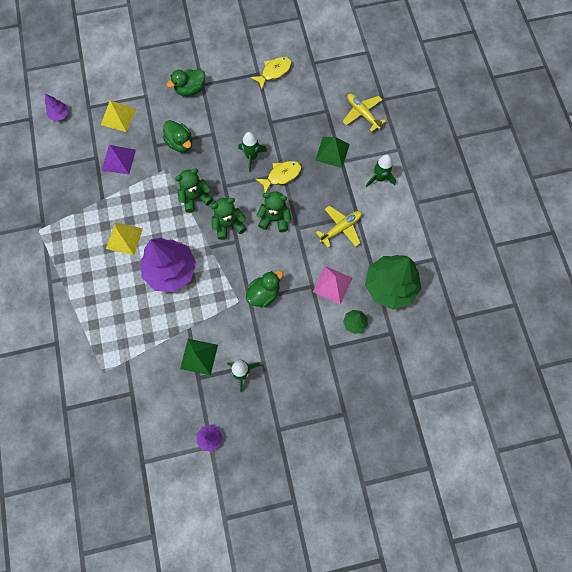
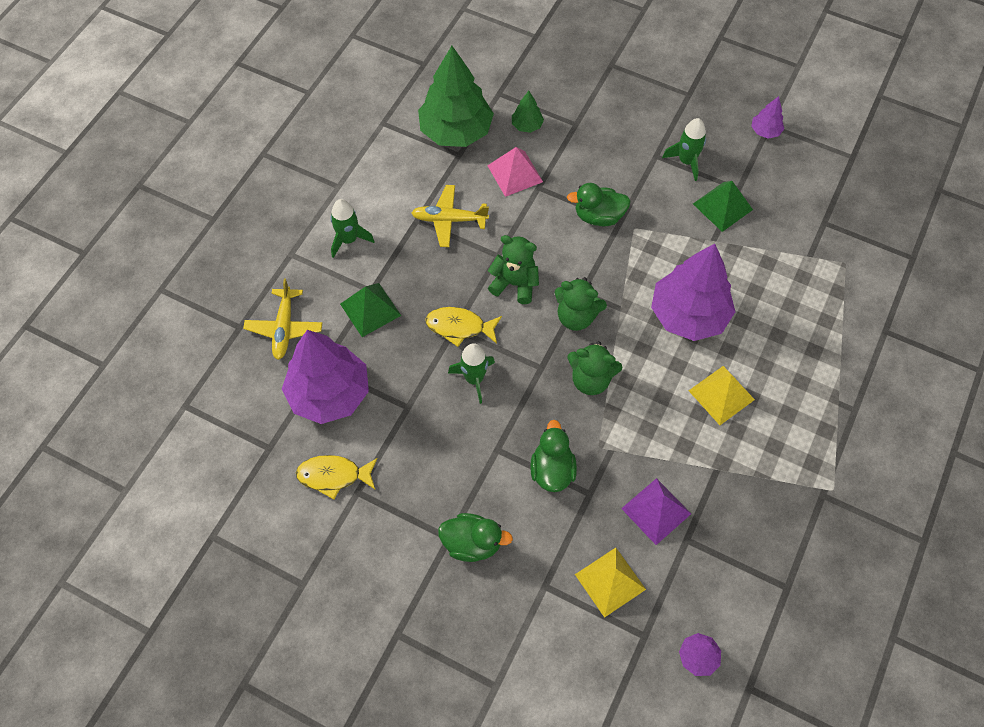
camera: 140 degrees left, 10 degrees down
green teddy bear [257,191,291,232] -> green teddy bear turned 150 degrees clockwise [488,235,539,304]
none -> purple tree [282,330,369,424]

